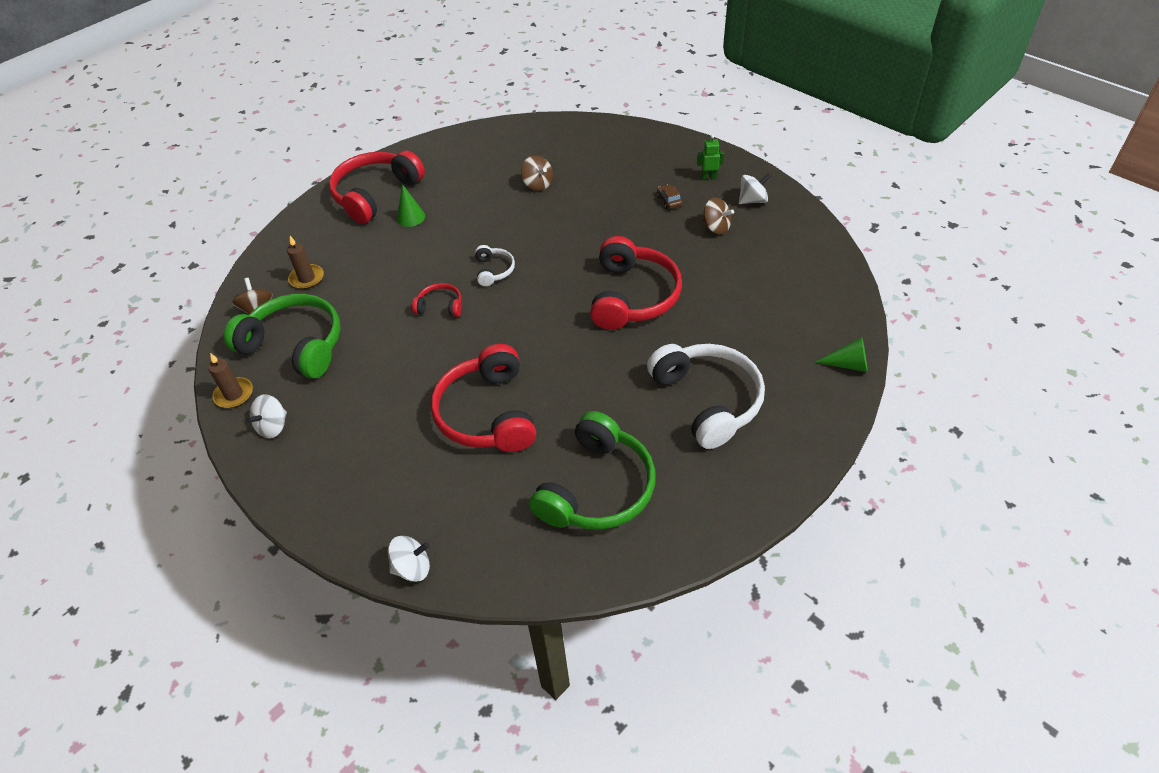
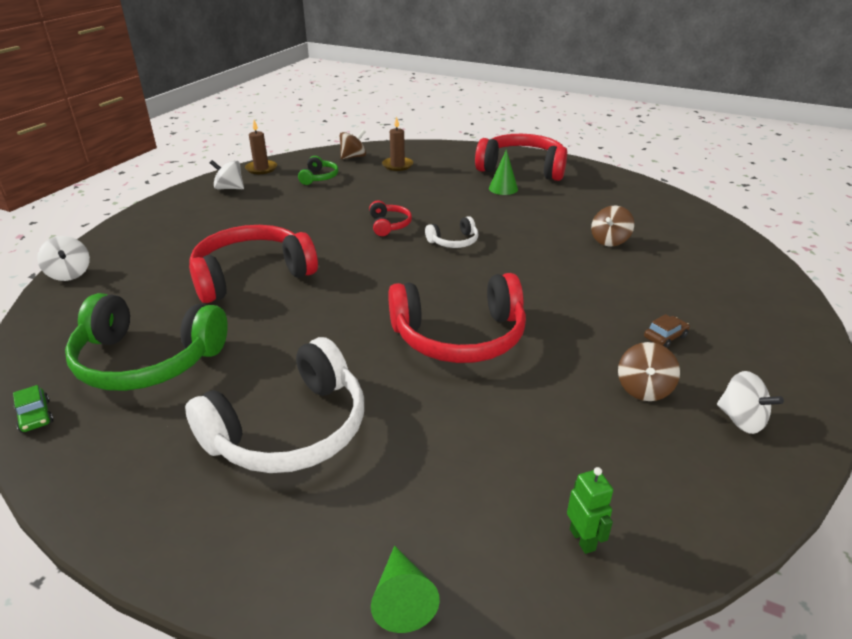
camera: 70 degrees right, 15 degrees down
green headphones [224,294,341,379] -> green headphones [298,156,339,185], size x0.47
green robot [697,135,724,179] -> green robot moved to [567,467,613,554]
none -> green car [13,385,53,433]

